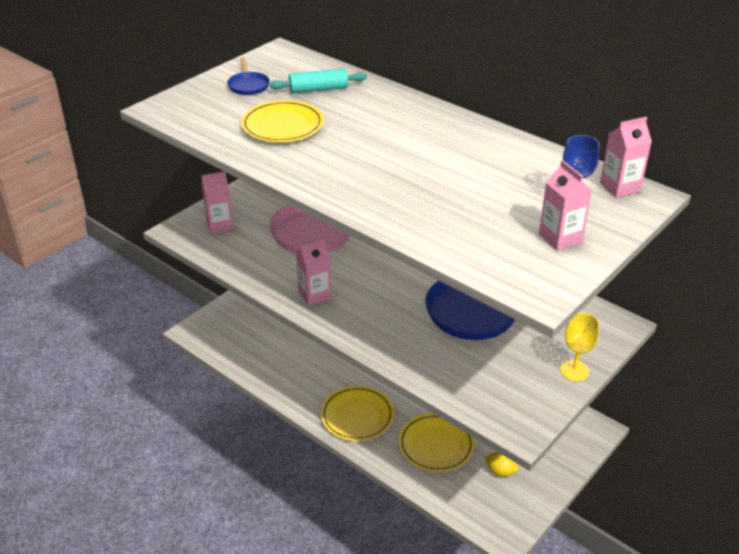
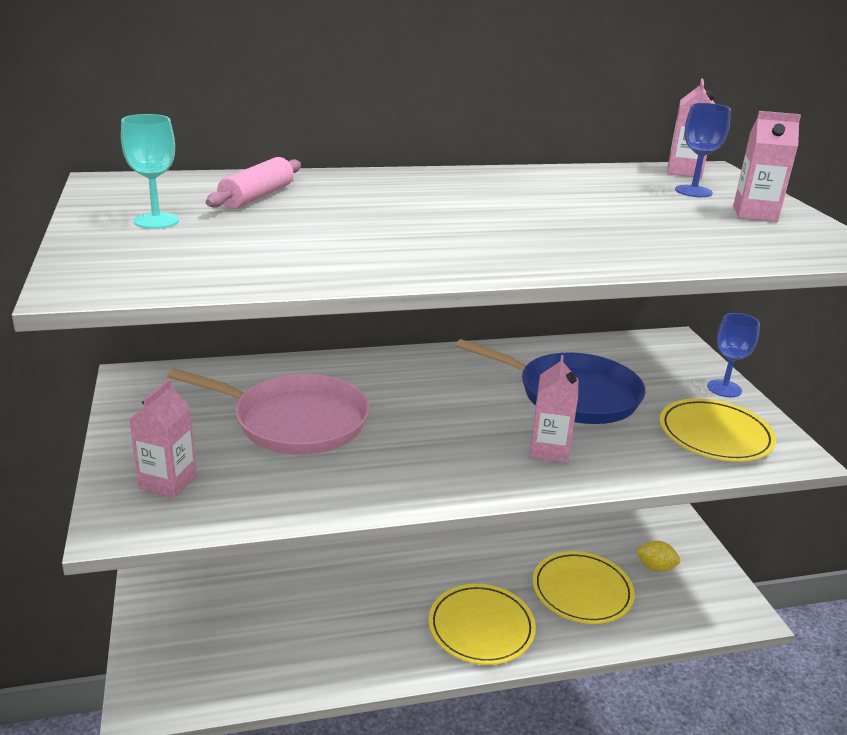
camera: 55 degrees left, 10 degrees down
blue pan [227,58,270,95] -> turquoise goblet [121,114,179,229]
yellow plate [241,100,324,142] -> yellow plate moved to [660,398,776,462]
turquoise rolling pin [269,69,367,93] -> pink rolling pin [206,157,301,209]
pink carton [296,238,332,306] -> pink carton moved to [530,355,579,463]
yellow lemon [485,452,519,477] -> yellow lemon turned 45 degrees clockwise [636,541,680,572]
yellow goblet [560,313,600,381] -> blue goblet [707,313,760,397]

